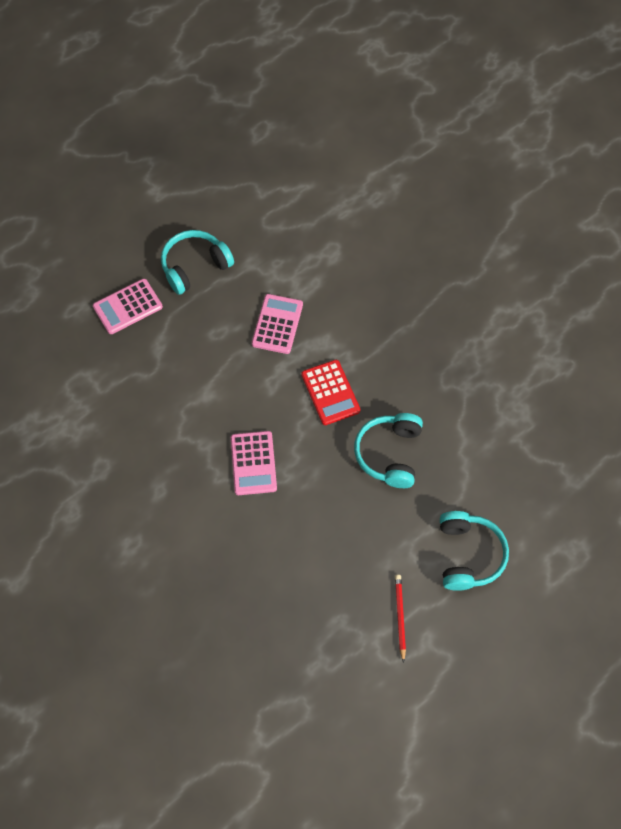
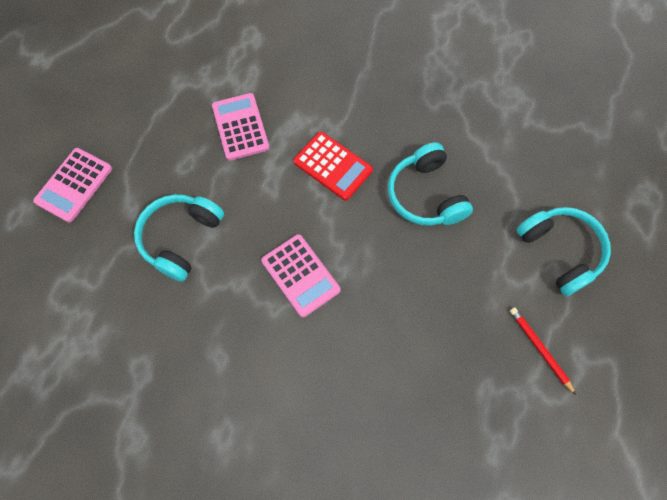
camera: 30 degrees left, 5 degrees up
turquoise headphones [161,230,234,295] -> turquoise headphones moved to [134,194,224,282]

